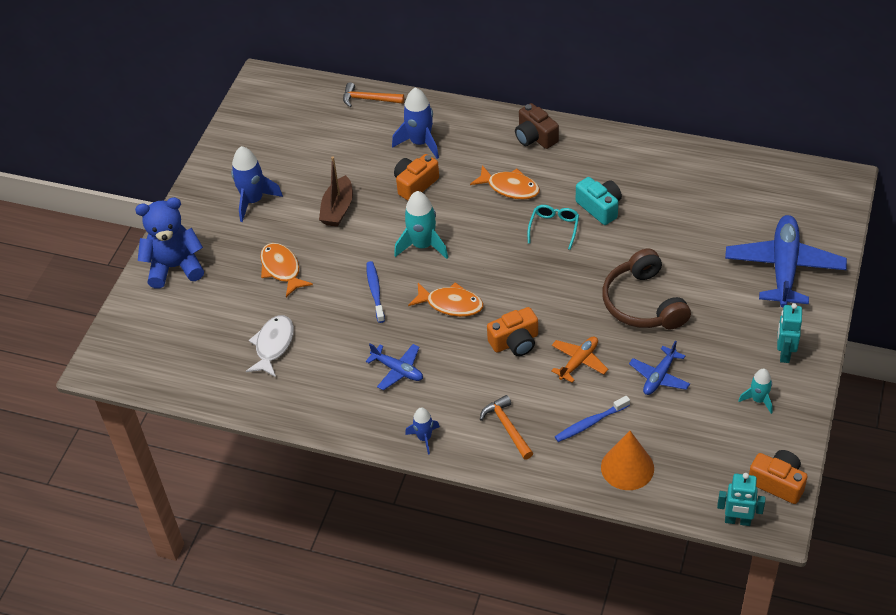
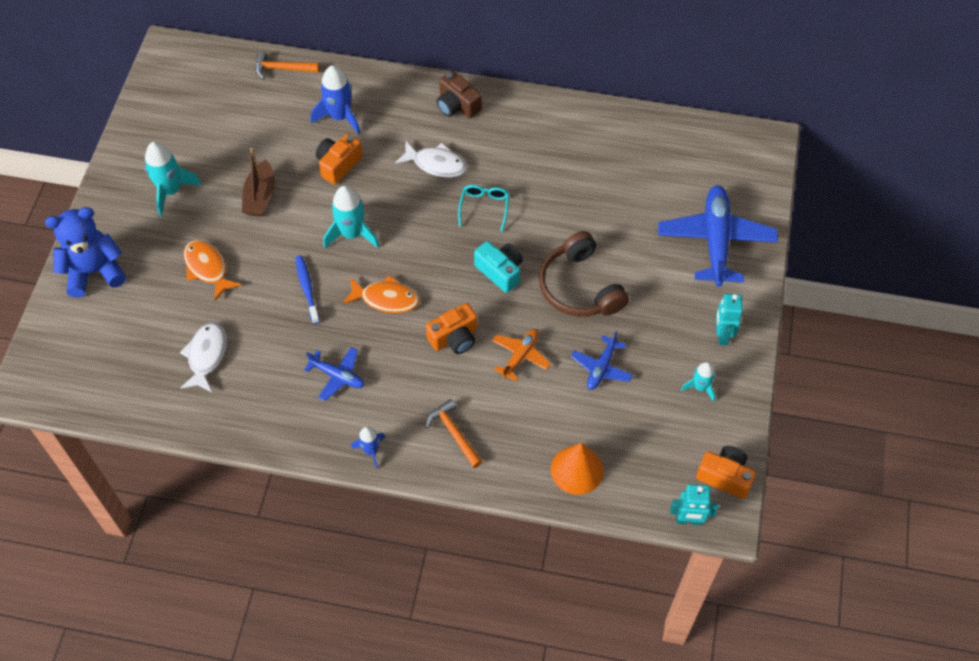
camera: 10 degrees left, 10 degrees up
blue rocket [231,146,283,222] -> turquoise rocket [145,141,201,216]
orange fish [470,165,540,199] -> white fish [395,141,467,178]
blue toothbrush [555,396,630,442] -> none
turquoise camera [576,177,622,225] -> turquoise camera moved to [474,241,523,293]

